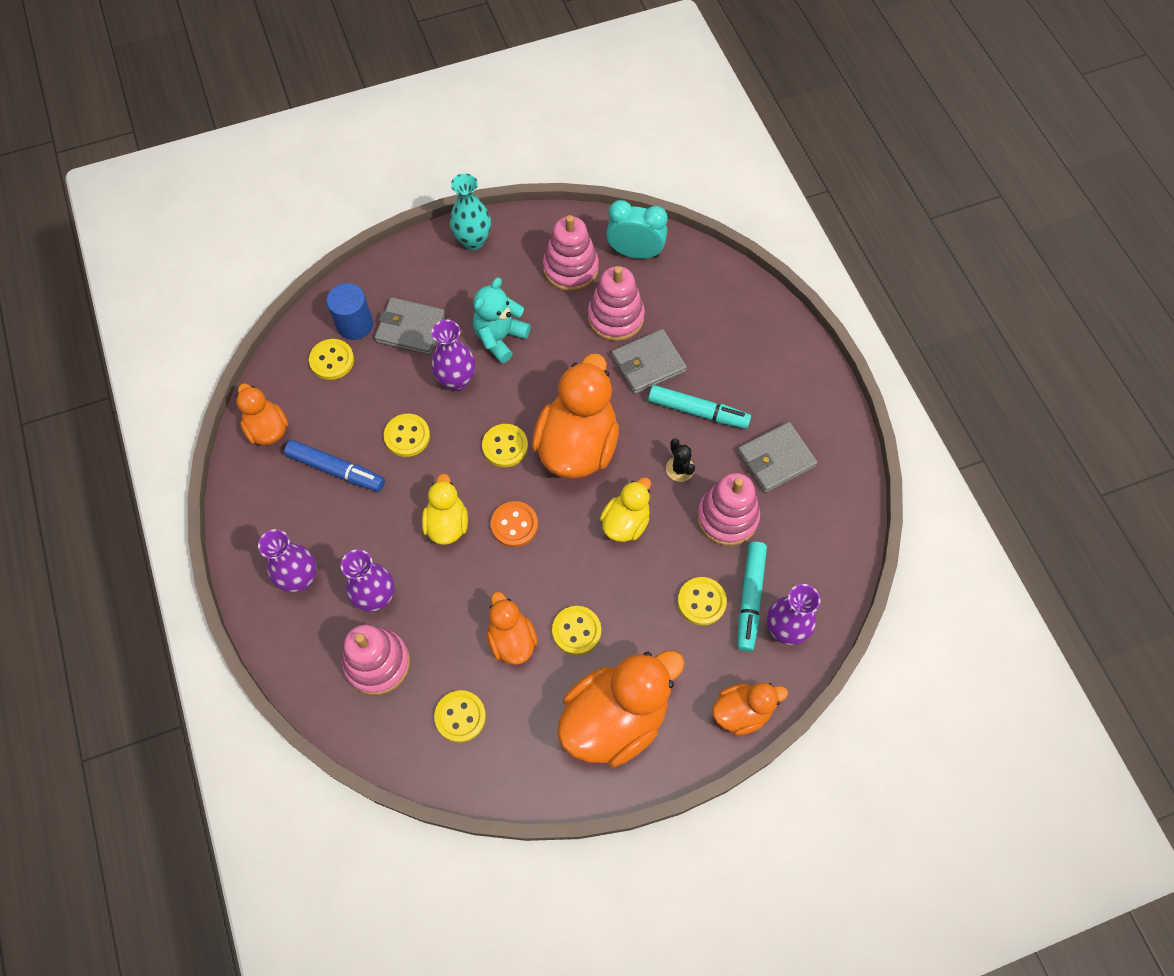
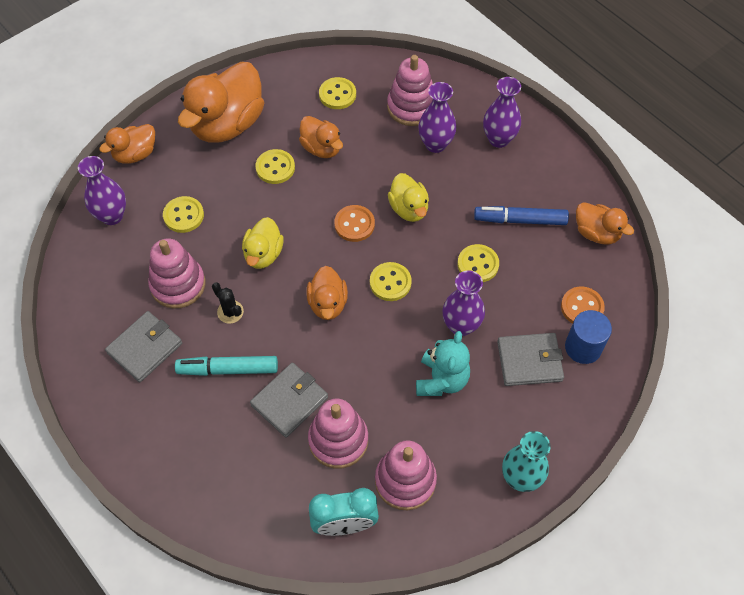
camera: 160 degrees right, 5 degrees down
yellow button [309,339,354,380] -> orange button [561,286,605,323]
orange duck [532,354,619,479] -> orange duck [306,266,348,320], size x0.54
turquoise marker [737,542,767,652] -> none

